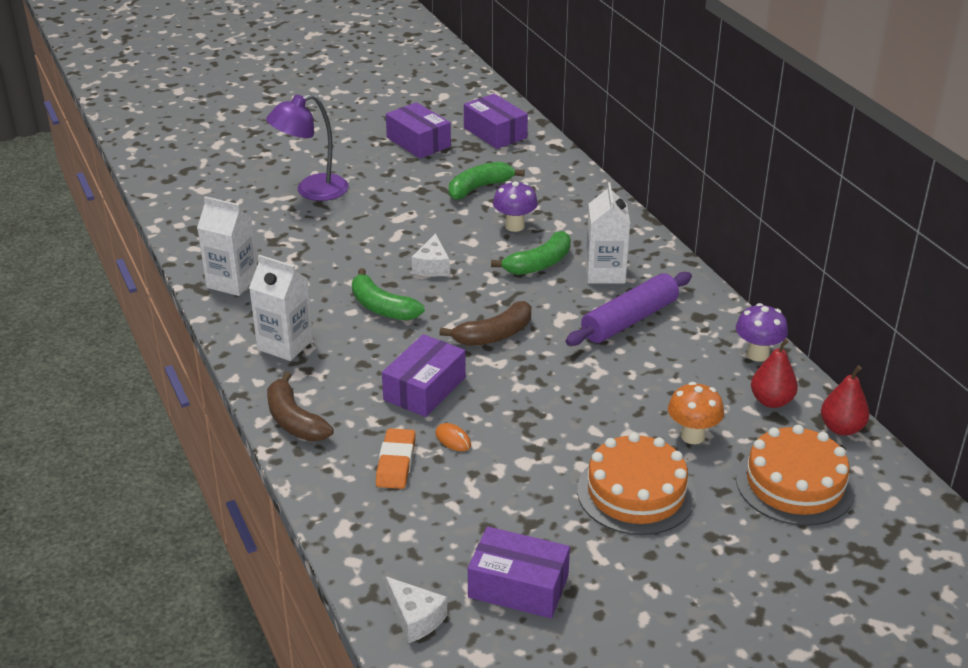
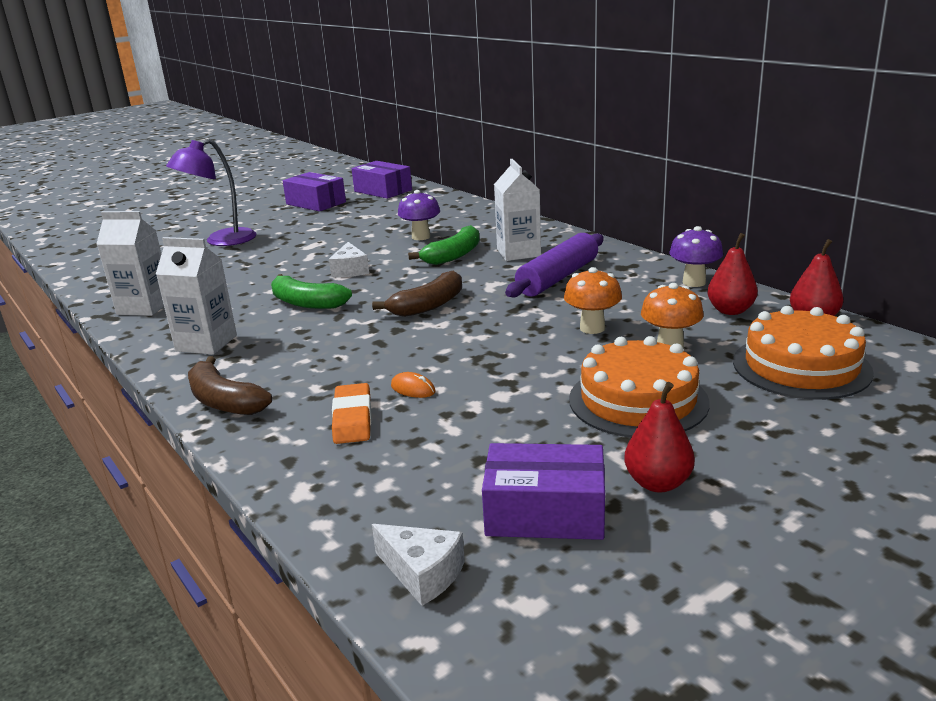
camera: 10 degrees left, 10 degrees down
purple box [382,334,466,417] -> none
green banana [449,162,525,200] -> none
none -> orange mushroom [564,267,622,334]
none -> red pear [624,382,695,492]

